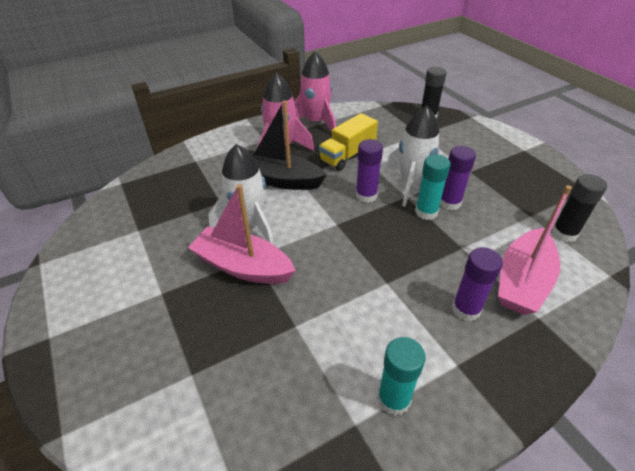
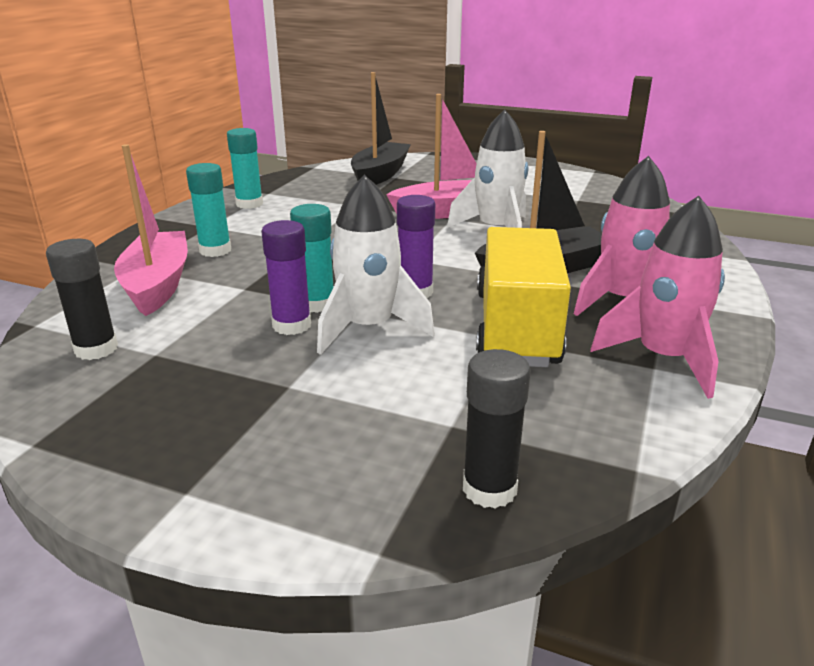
camera: 140 degrees right, 15 degrees down
yellow truck [319,113,378,171] -> yellow truck [476,227,571,367], size x1.51
purple glue stick [452,247,503,321] -> turquoise glue stick [186,163,231,257]
none -> black boat [351,72,411,185]

